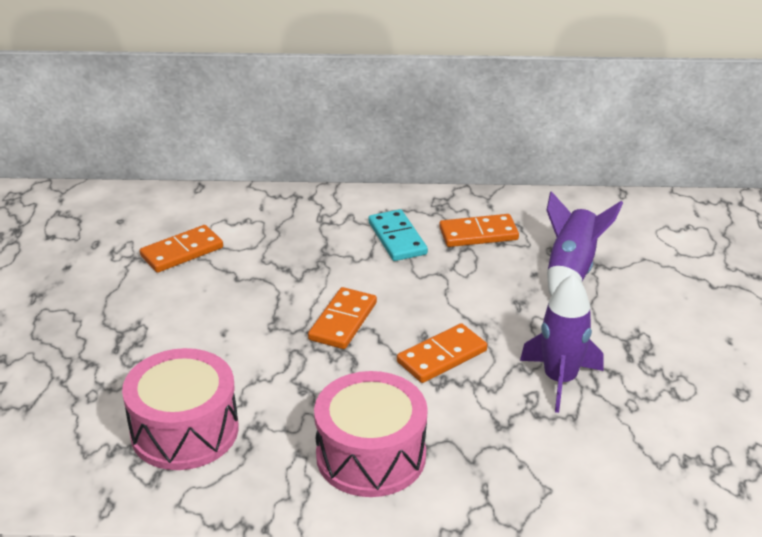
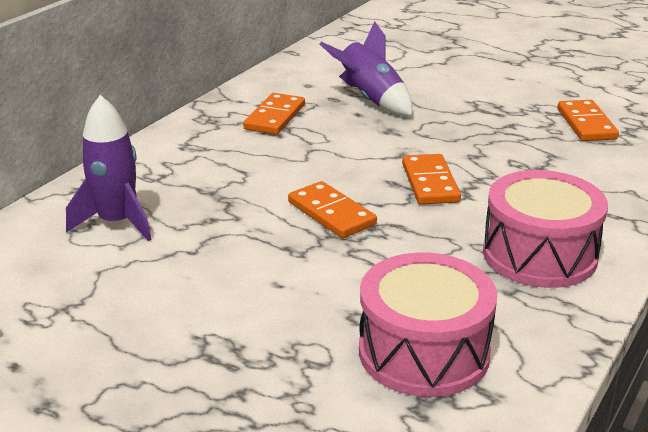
camera: 60 degrees left, 5 degrees down
orange domino [140,225,223,273] -> orange domino moved to [557,100,619,141]
turquoise domino [369,209,428,261] -> none
purple rocket [520,274,604,413] -> purple rocket moved to [66,95,152,241]

